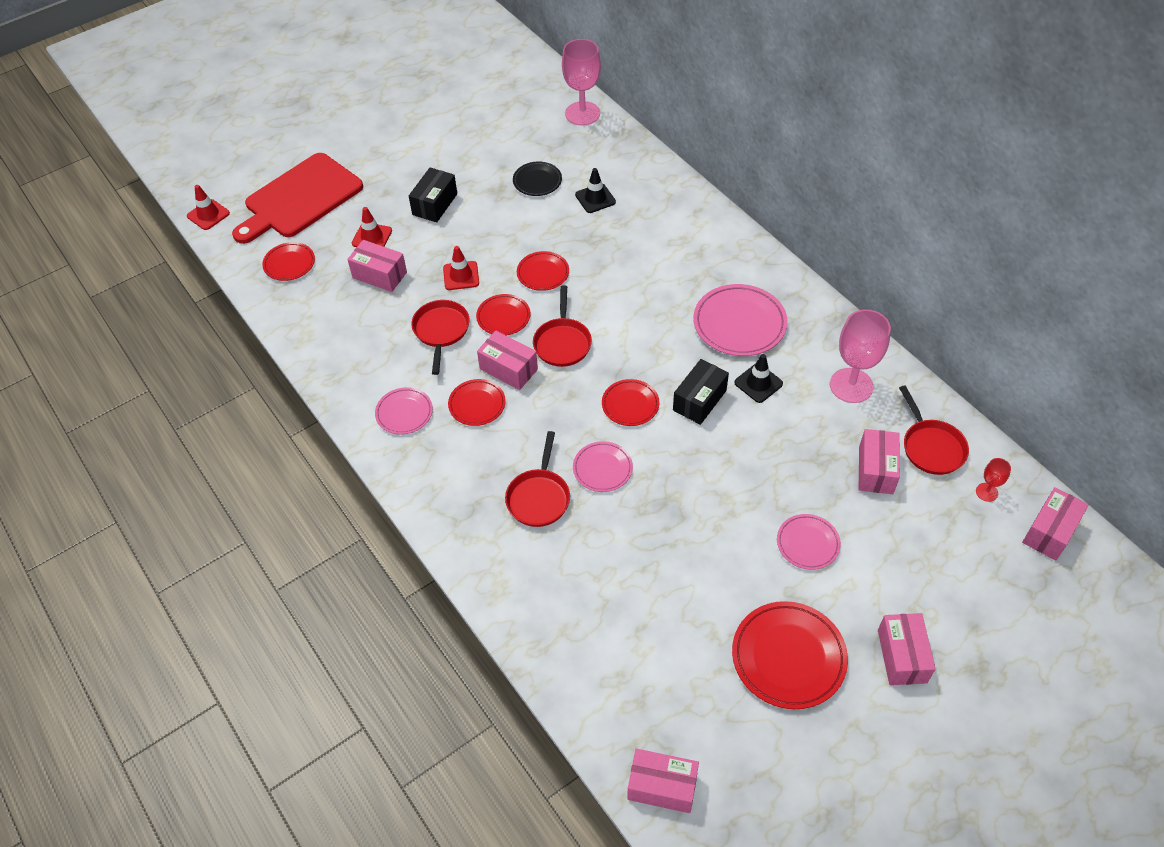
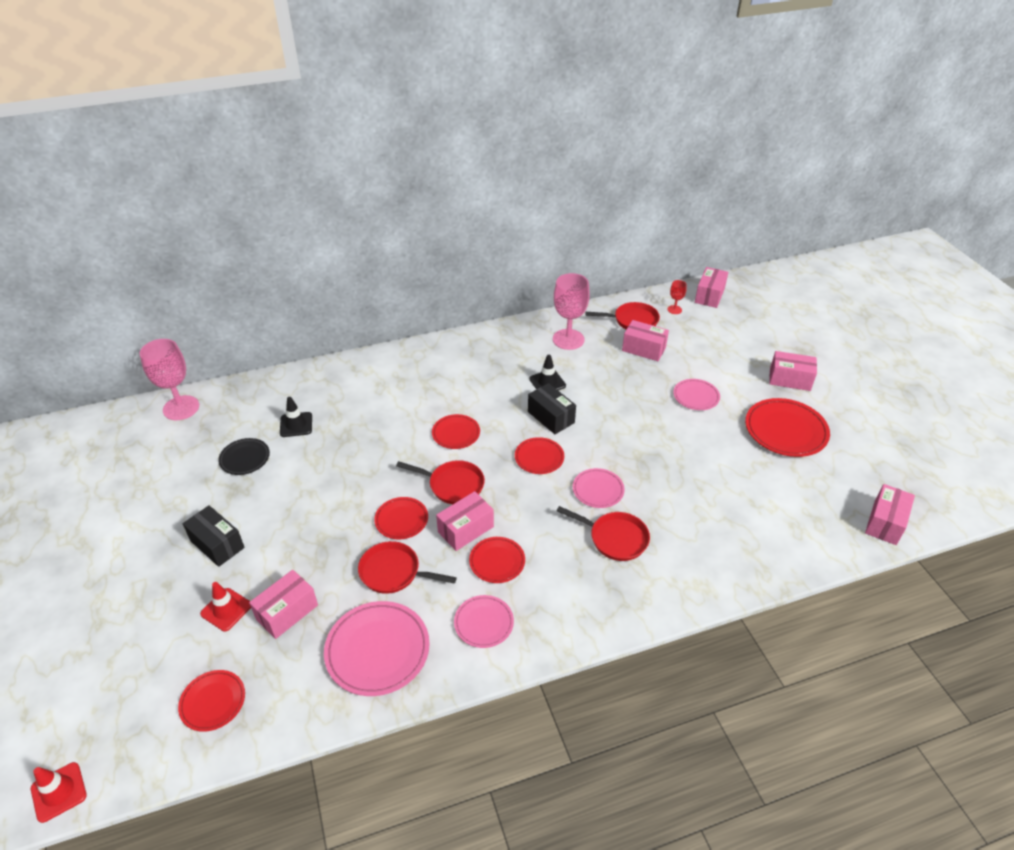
camera: 75 degrees left, 10 degrees down
red cutting board [232,153,363,244] -> none
red traffic cone [443,246,479,290] -> none
red plate [517,251,569,291] -> red plate moved to [432,414,480,449]
pink plate [693,284,788,356] -> pink plate moved to [324,601,430,696]
pink box [1022,487,1089,561] -> pink box turned 60 degrees clockwise [695,267,728,308]

